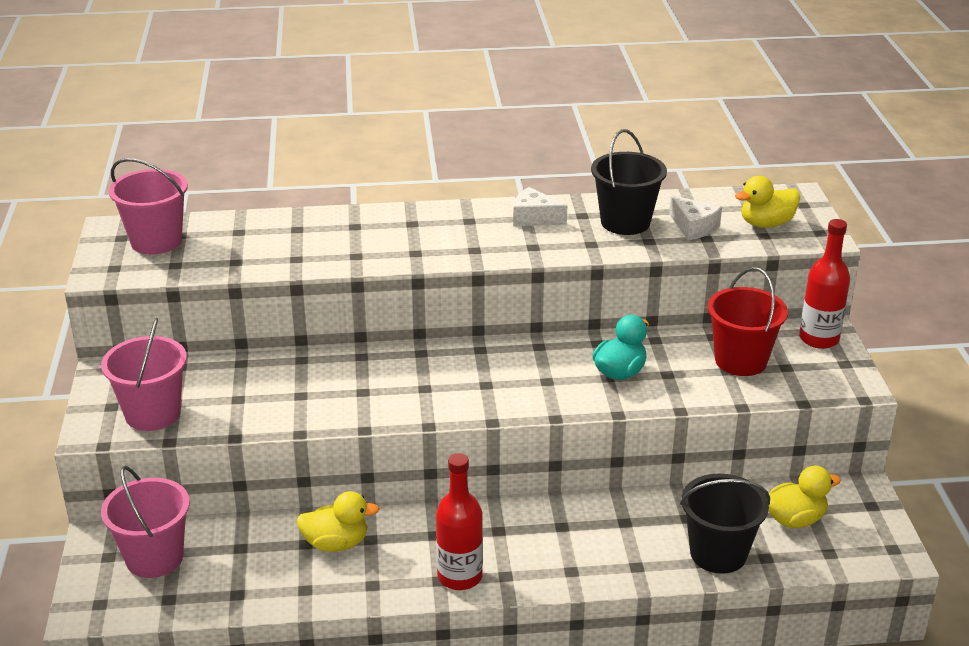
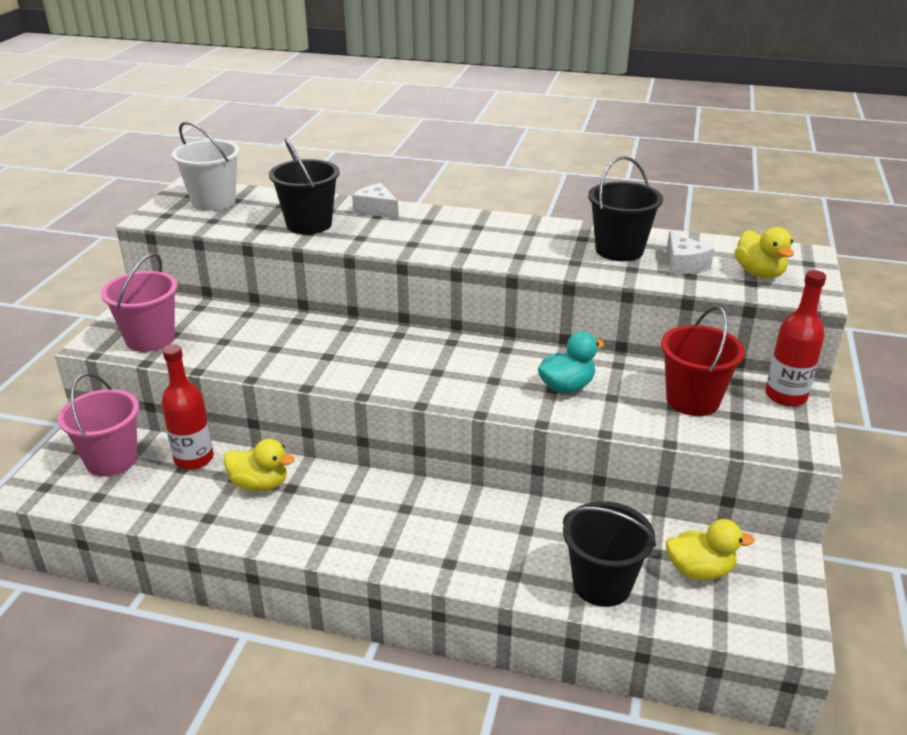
camera: 20 degrees right, 0 degrees up
pink bucket [109,158,188,254] -> white bucket [172,121,240,211]
red bottle [436,453,483,590] -> red bottle moved to [161,344,214,470]
white cheese [513,187,567,226] -> white cheese moved to [352,183,399,219]
yellow duck [735,176,800,228] -> yellow duck turned 105 degrees counterclockwise [734,227,794,278]
none -> black bucket [269,138,339,234]

